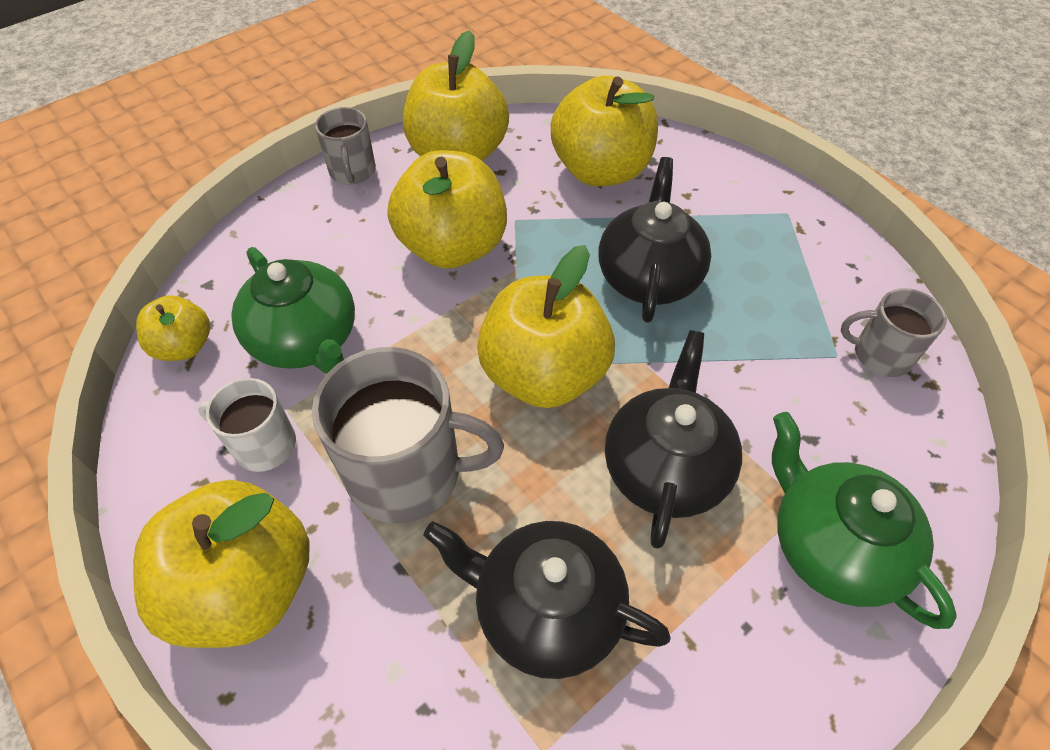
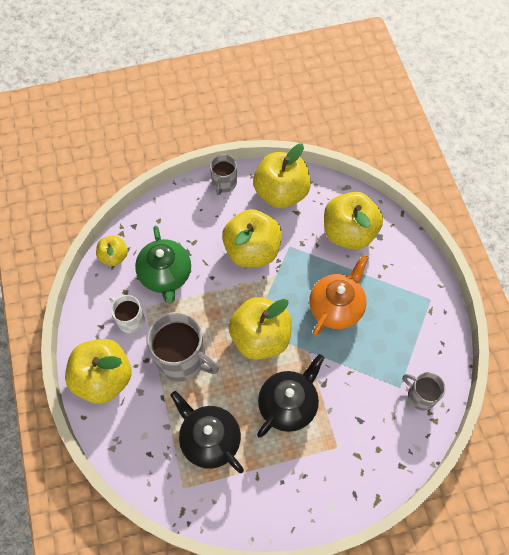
camera: 25 degrees right, 10 degrees up
black teapot [599,157,711,323] -> orange teapot [309,255,369,336]
green teapot [772,412,957,629] -> none

